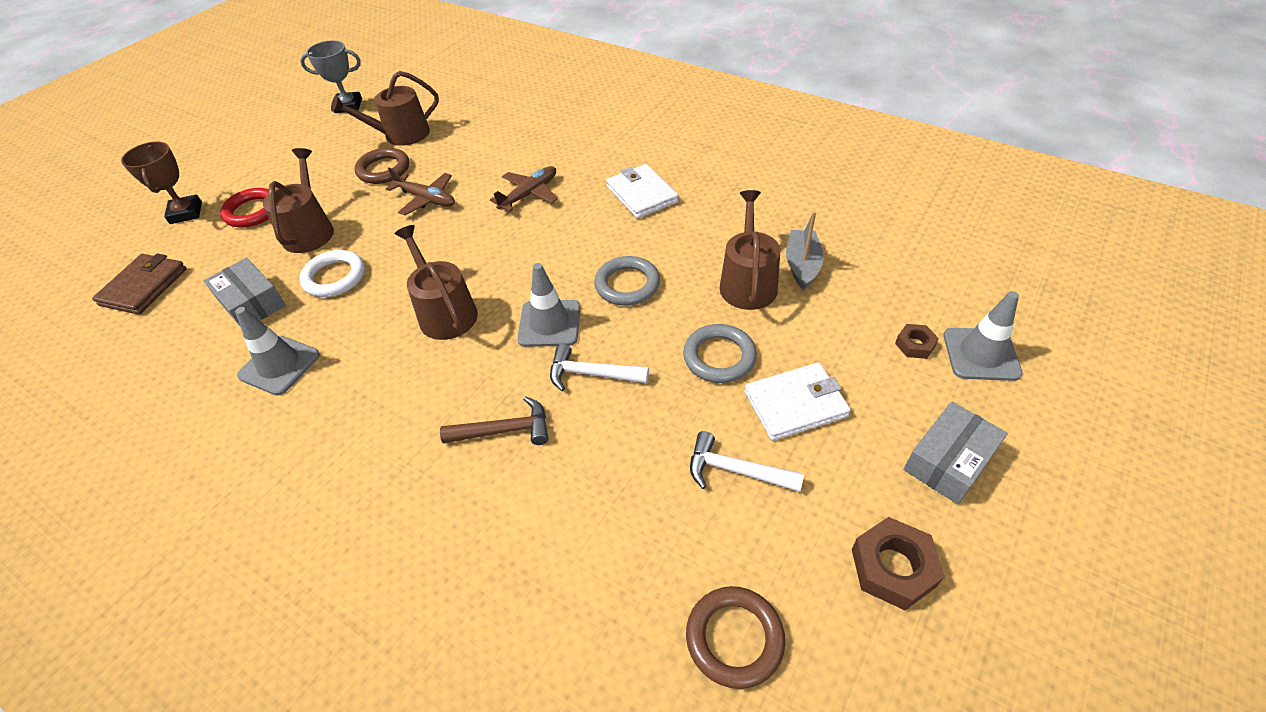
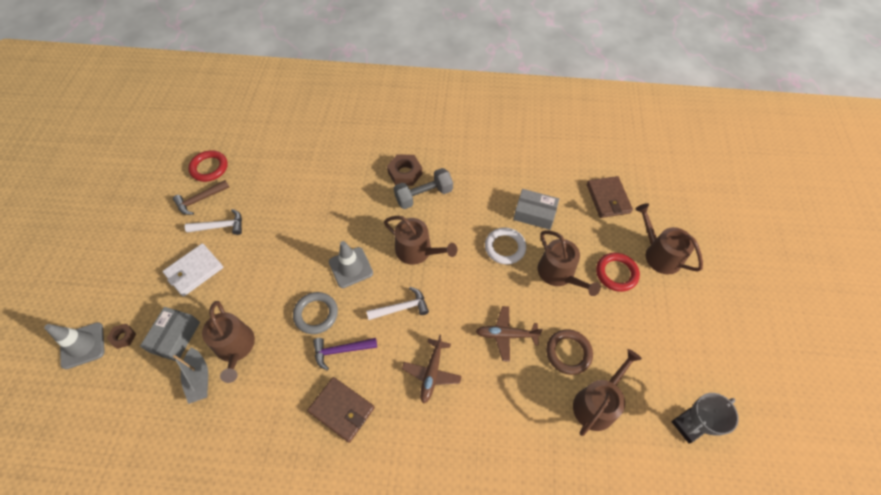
camera: 150 degrees right, 10 degrees up
brown trophy [121,142,202,224] -> brown watering can [635,203,703,275]
grey traffic cone [235,307,320,395] -> none
brown hammer [440,396,548,445] -> brown hammer moved to [173,180,230,215]
white hammer [550,344,649,391] -> white hammer moved to [366,287,429,320]
white wallet [606,164,679,219] -> brown wallet [307,377,375,443]
grey ring [683,324,757,383] -> none
brown ring [686,586,785,689] -> red ring [188,150,228,182]
brown nut [852,517,945,610] -> brown nut moved to [387,154,422,186]
grey box [904,402,1008,504] -> grey box moved to [140,307,200,361]
none -> purple hammer [313,338,377,371]
none -> grey dumbbell [394,168,453,209]

